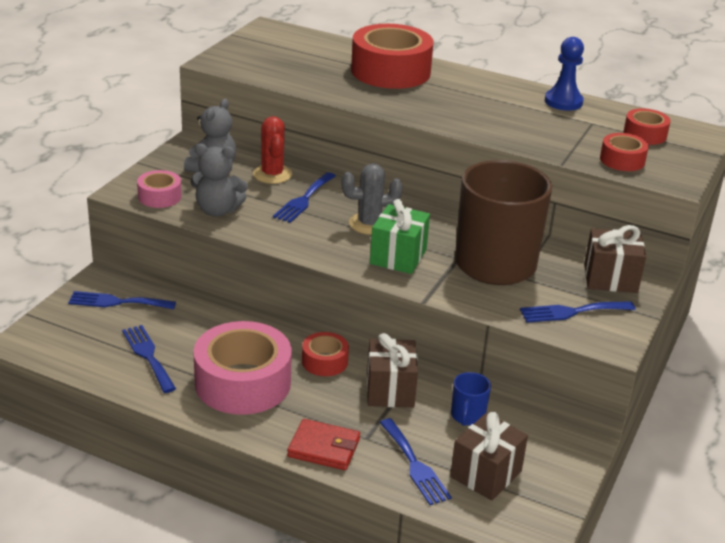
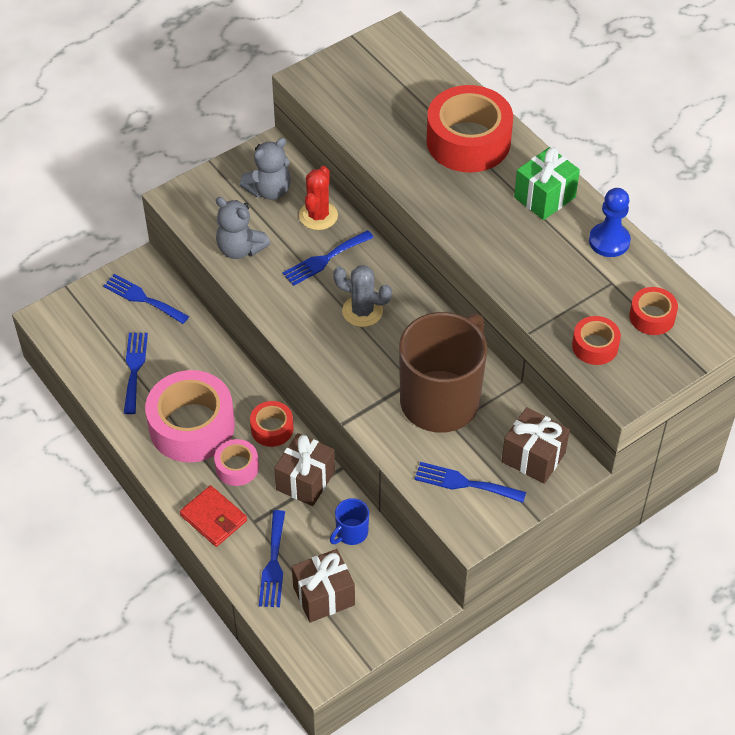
camera: 30 degrees right, 20 degrees up
pink tape [137,170,182,208] -> pink tape moved to [214,439,259,486]
green gift [370,199,430,274] -> green gift moved to [514,147,580,220]

